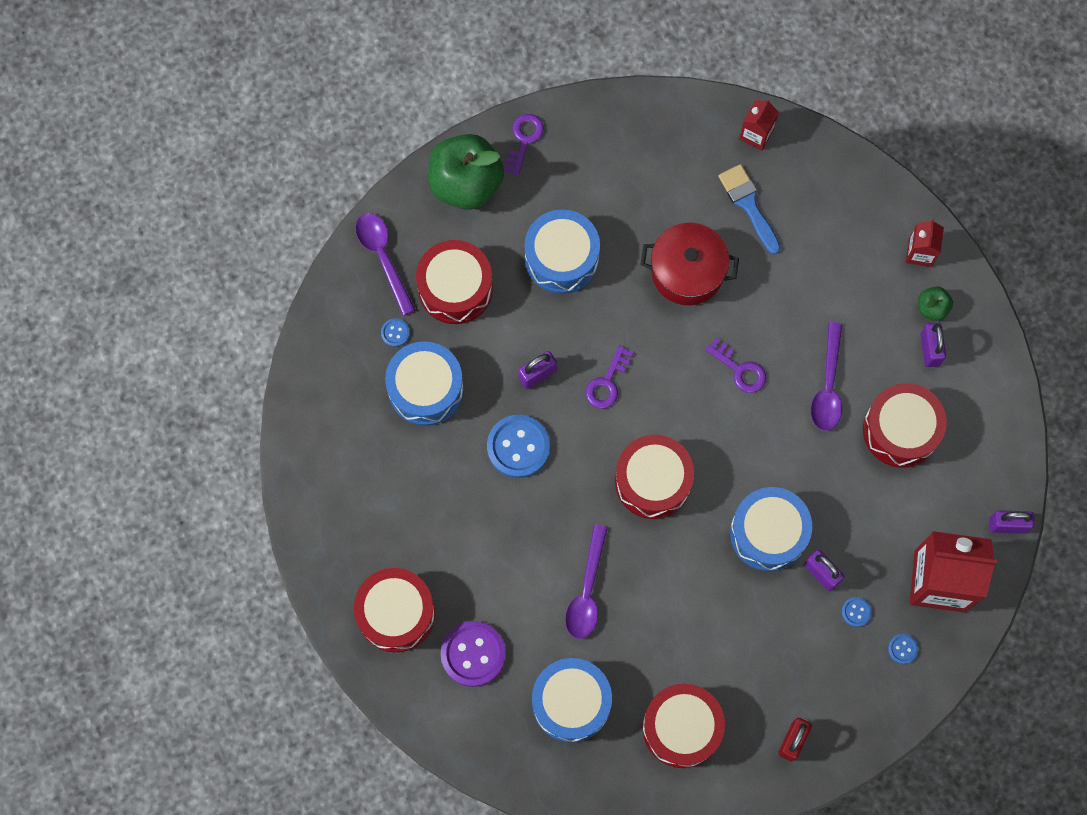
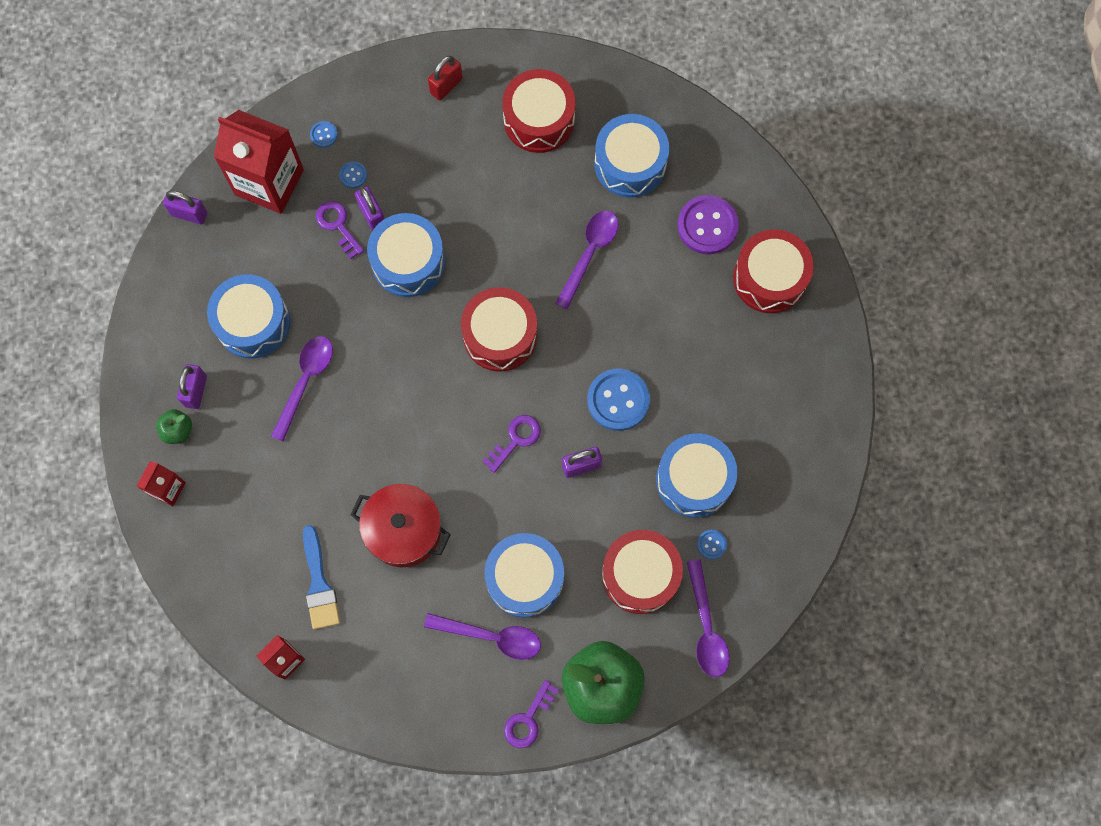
camera: 165 degrees left, 0 degrees up
purple key [706,338,766,393] -> purple key moved to [316,201,364,259]
red drum [863,383,947,468] -> blue drum [207,274,290,358]
none -> purple spoon [424,613,541,660]

